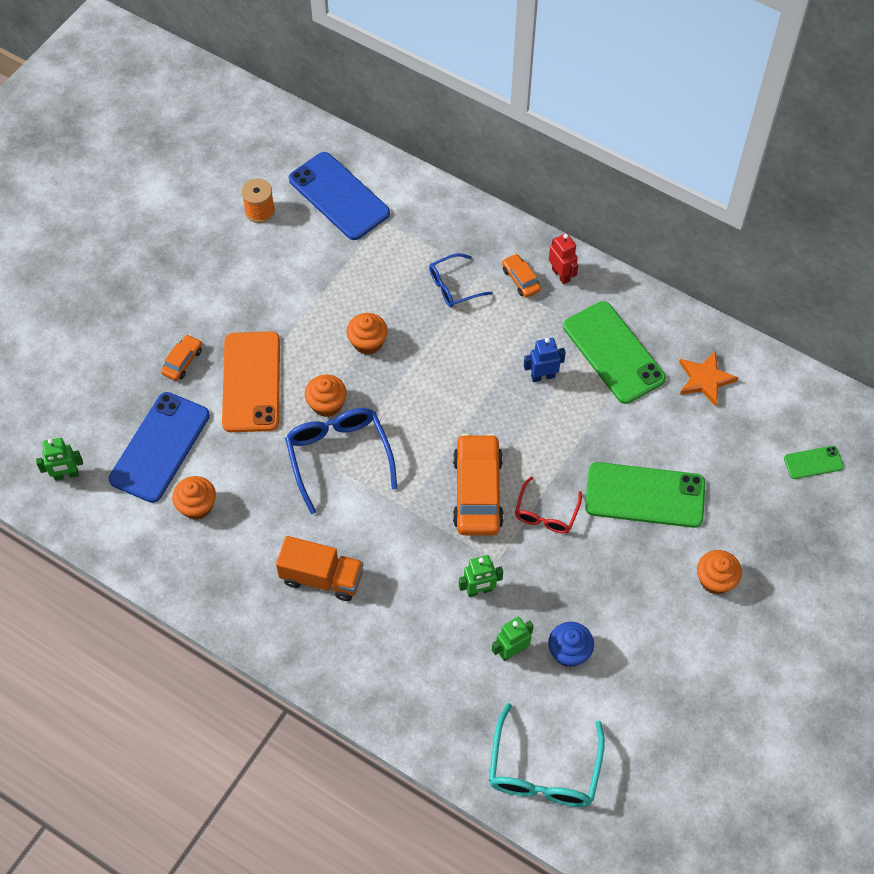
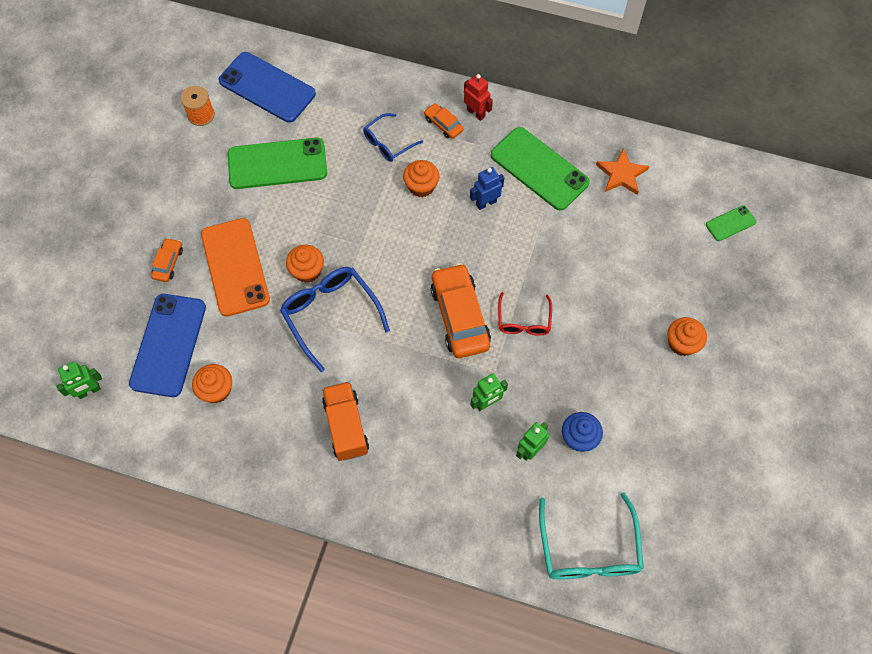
camera: 15 degrees left, 5 degrees up
orange truck [276,536,363,601] -> orange truck turned 105 degrees counterclockwise [322,381,369,461]
orange cupcake [347,313,388,355] -> orange cupcake moved to [403,160,440,197]
green phone [585,462,705,528] -> green phone moved to [228,138,327,189]

